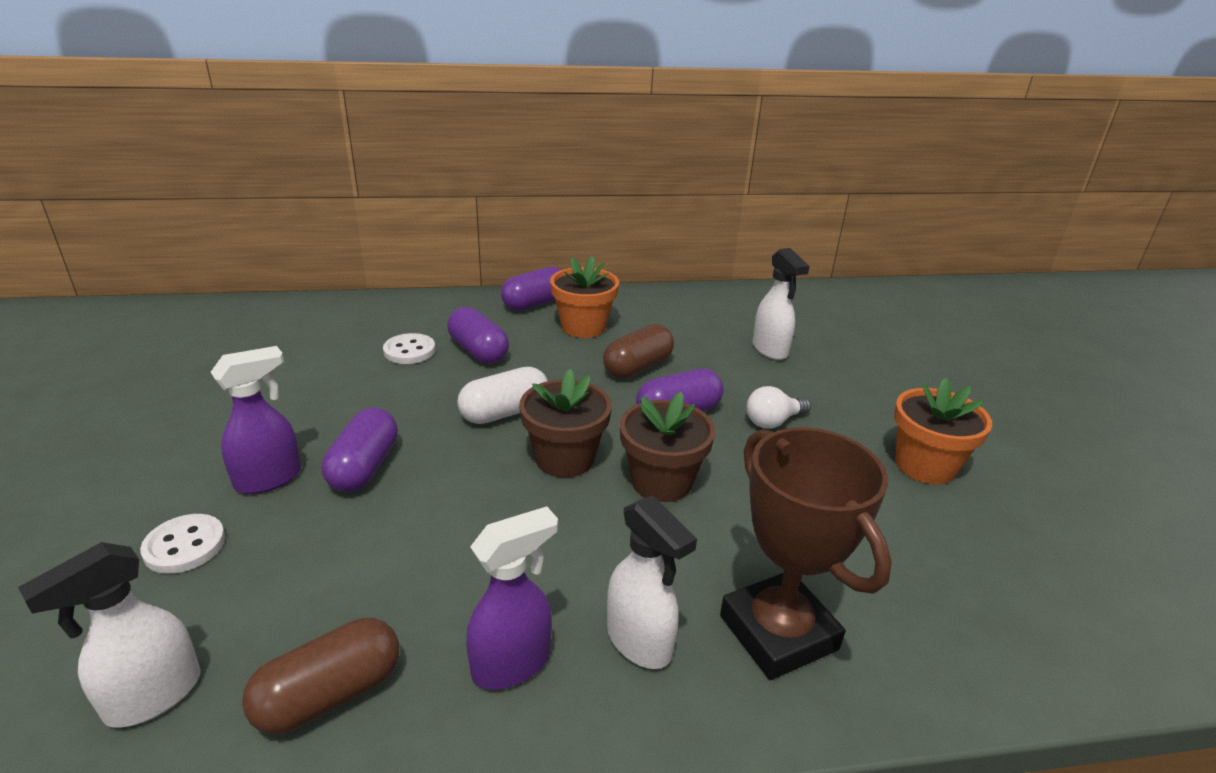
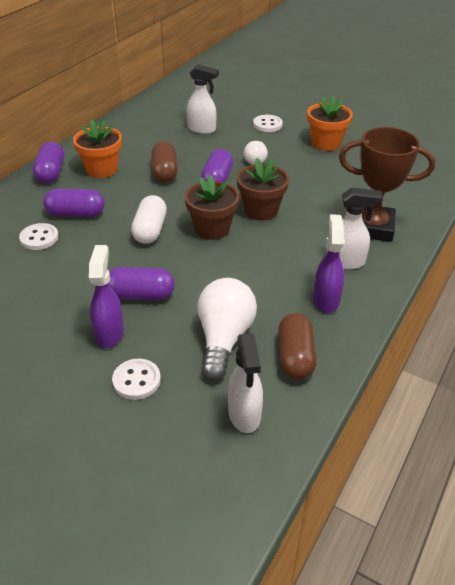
camera: 50 degrees left, 10 degrees up
purple capsule [322,408,398,492] -> purple capsule turned 45 degrees counterclockwise [108,267,175,300]
none -> white light bulb [198,278,257,380]
none -> white button [253,115,283,132]

